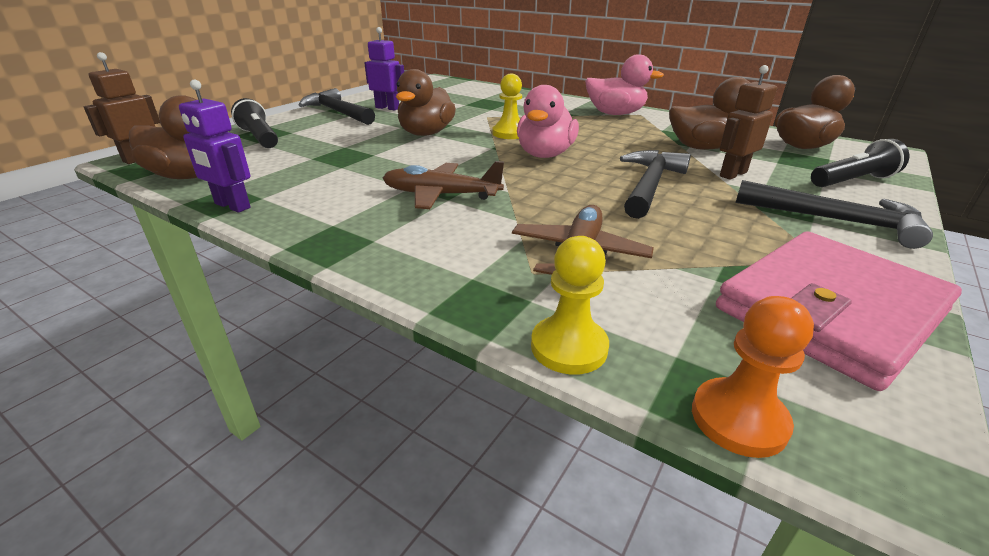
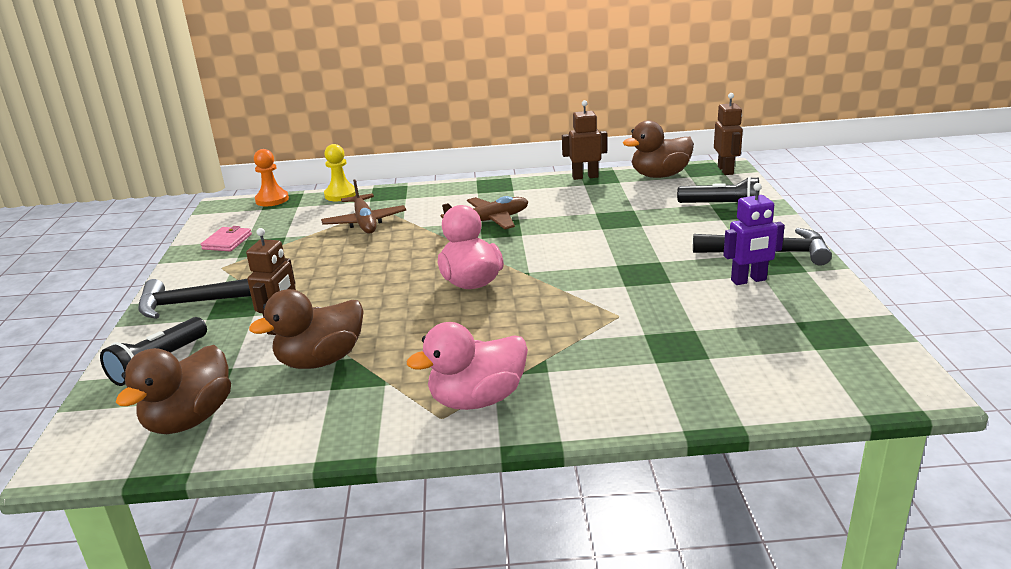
camera: 145 degrees right, 5 degrees down
purple robot [179,80,251,213] -> brown robot [562,100,607,180]
brown duck [396,69,456,136] -> none
yellow pawn [492,74,522,139] -> none
black hammer [620,150,691,219] -> none
pink wallet [716,232,962,391] -> pink wallet [201,226,252,251], size x0.42

